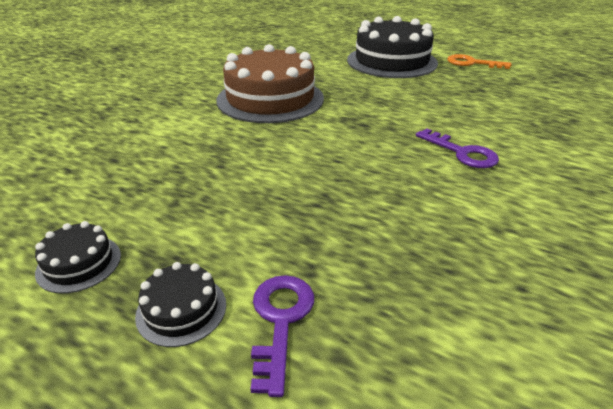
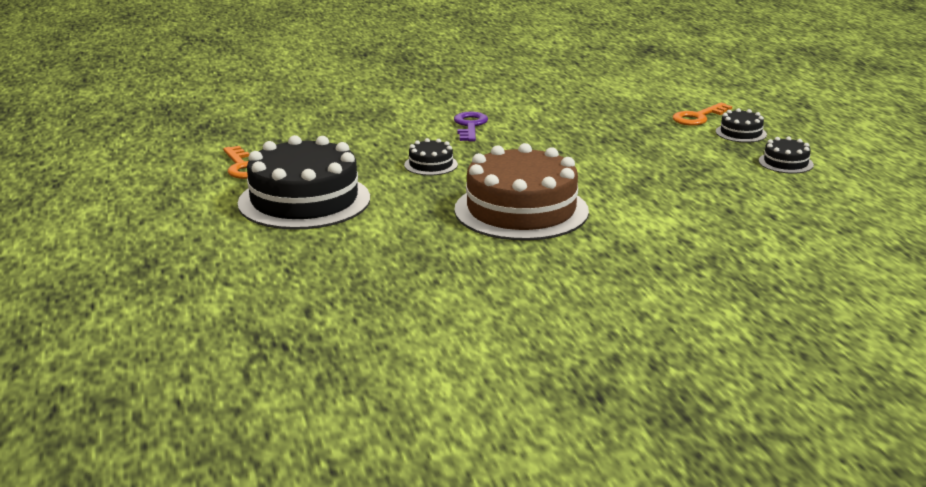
camera: 135 degrees left, 10 degrees down
purple key [250,275,314,397] -> orange key [673,102,732,126]
none -> black cake [404,138,458,175]

